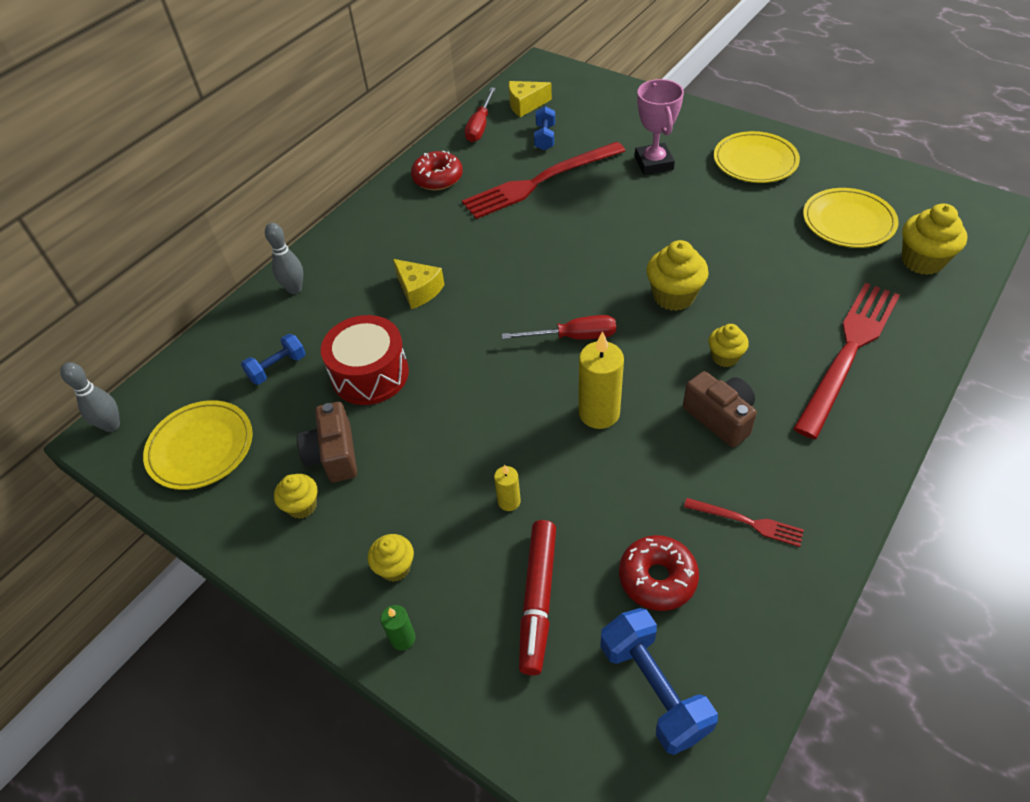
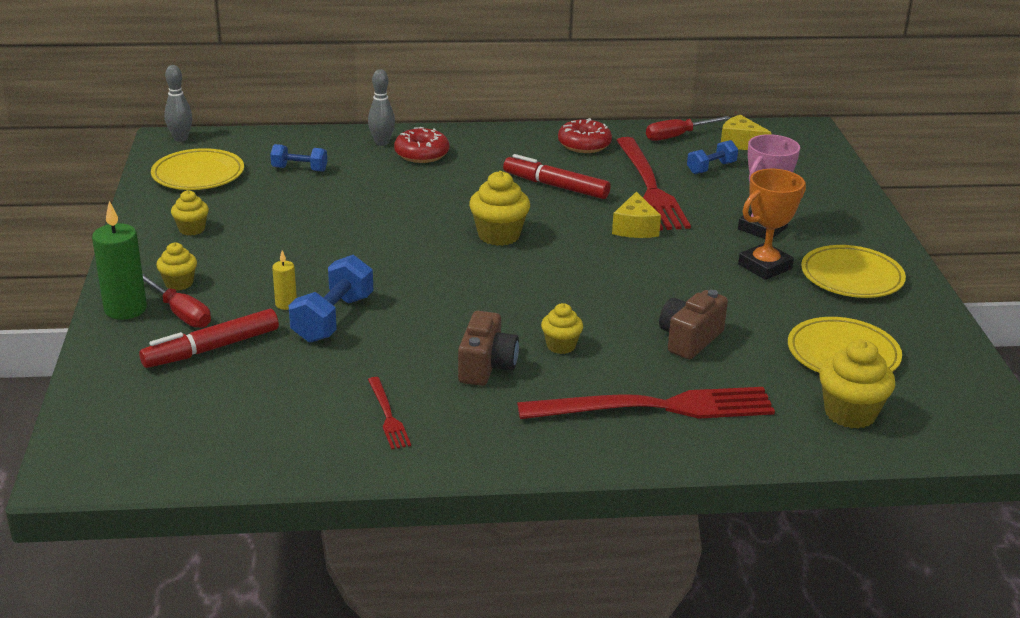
camera: 45 degrees right, 20 degrees down
brown camera [297,402,357,482] -> brown camera moved to [659,290,728,359]
red drum [321,315,409,405] -> none
green candle [381,605,416,651] -> green candle [92,201,147,320], size x1.92
yellow cheese [393,259,444,309] -> yellow cheese moved to [612,191,661,238]
red fork [462,142,625,219] -> red fork turned 120 degrees counterclockwise [616,137,691,230]
red screwdriver [502,315,616,340] -> red screwdriver moved to [142,273,211,328]
yellow candle [579,331,624,429] -> none
blue dumbbell [600,608,718,755] -> blue dumbbell moved to [288,255,373,343]
red donut [619,535,699,611] -> red donut moved to [394,127,449,163]
yellow cupcake [647,240,709,311] -> yellow cupcake moved to [469,171,530,246]
none -> red marker [503,154,611,199]
none -> orange trophy [738,169,806,280]

